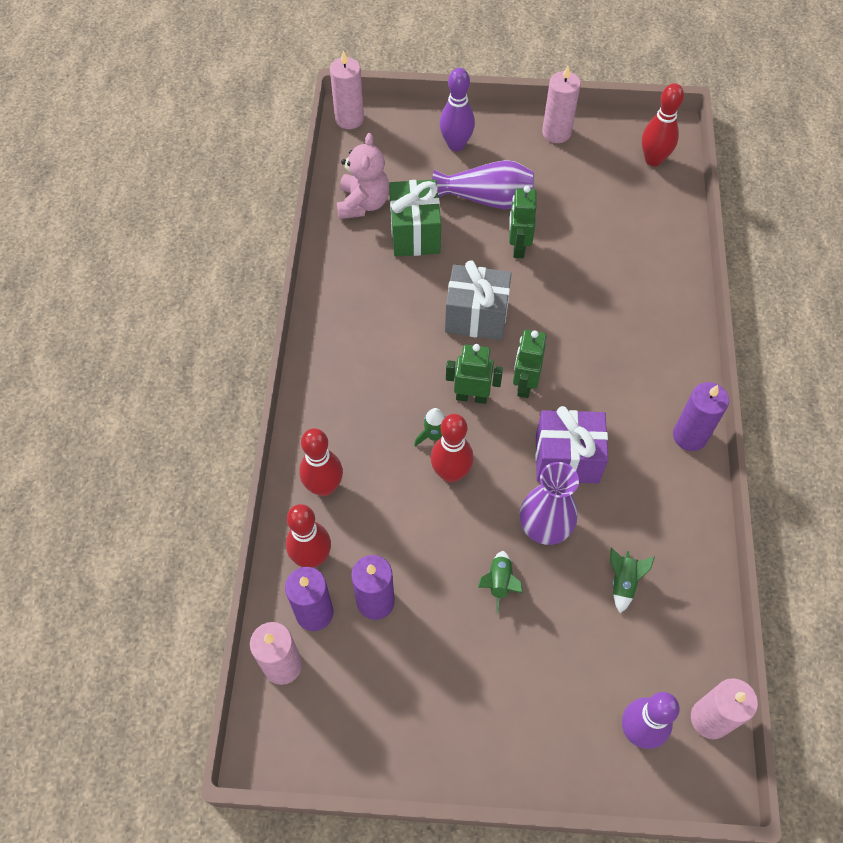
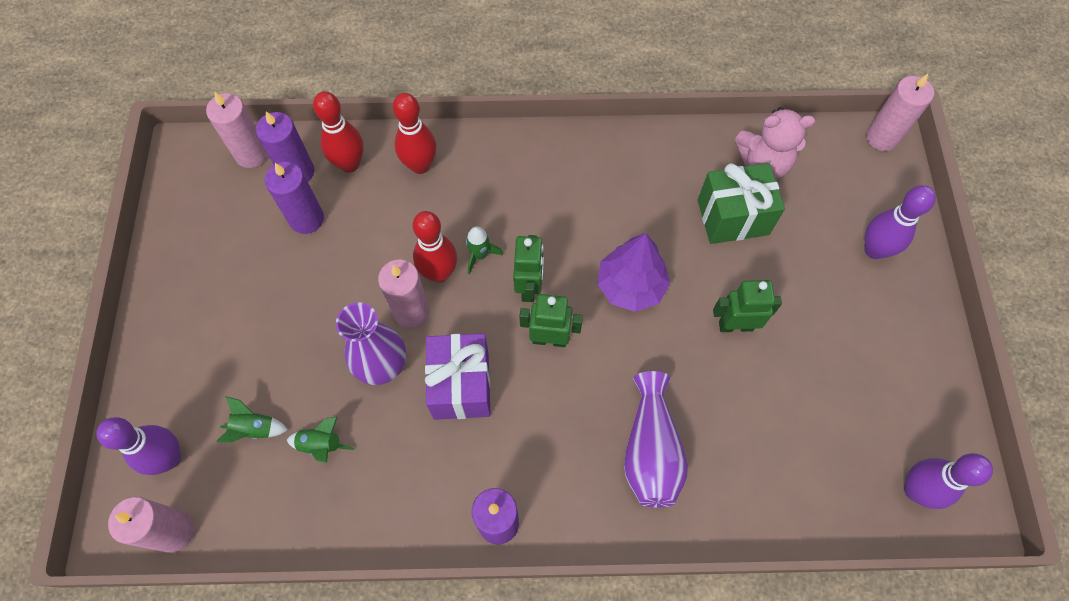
camera: 85 degrees right, 5 degrees up
purple vase [432,160,534,209] -> purple vase moved to [624,371,688,508]
grey gift [445,260,512,340] -> purple tree [597,233,670,312]
green rocket [478,551,523,614] -> green rocket moved to [217,396,288,442]
pink candle [542,66,581,143] -> pink candle moved to [378,259,429,328]
red bowling pin [642,83,684,166] -> purple bowling pin [904,453,993,509]

